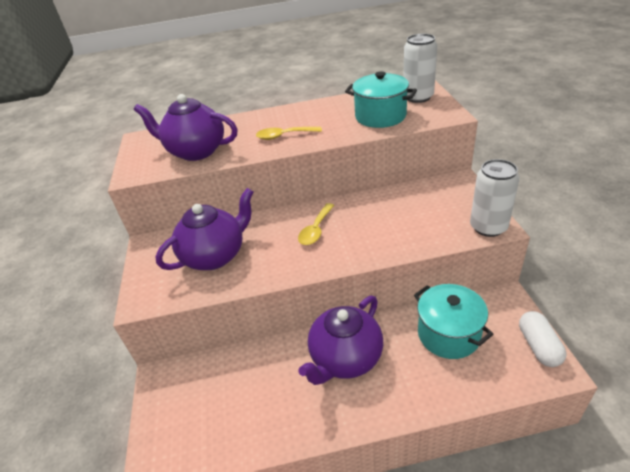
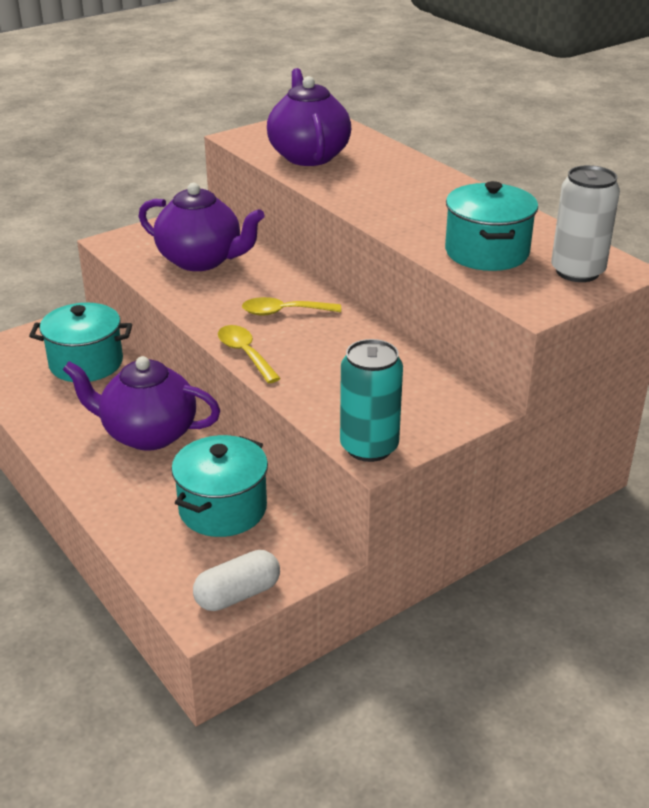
camera: 60 degrees right, 5 degrees down
yellow spoon [256,127,322,140] -> yellow spoon moved to [218,325,281,383]
white can [470,159,520,237] -> turquoise can [340,339,403,462]
none -> turquoise pot [29,303,132,382]

